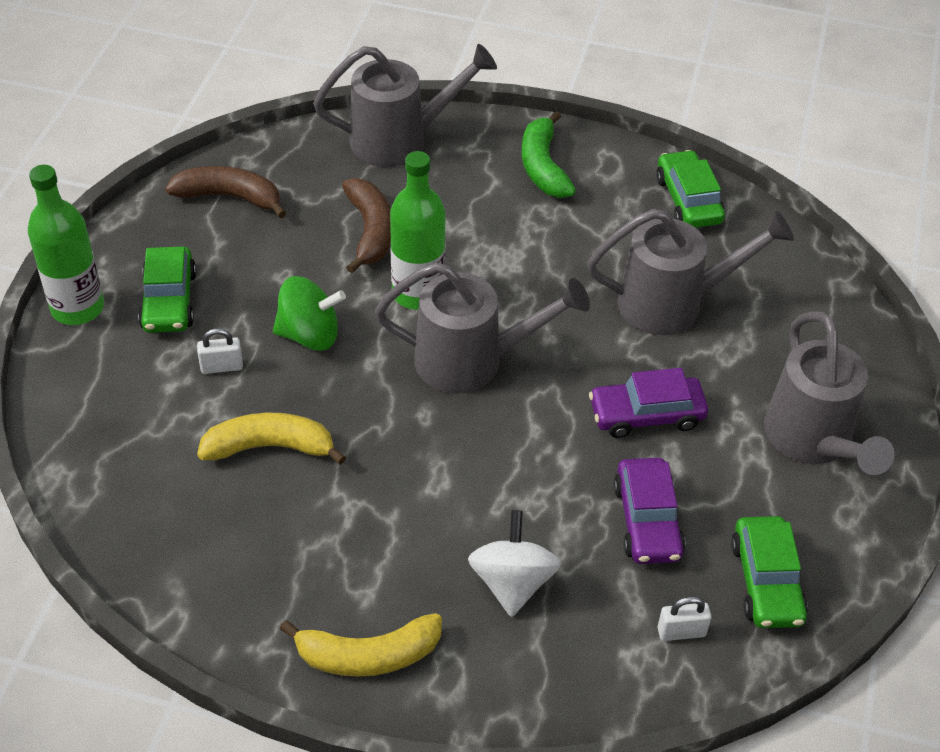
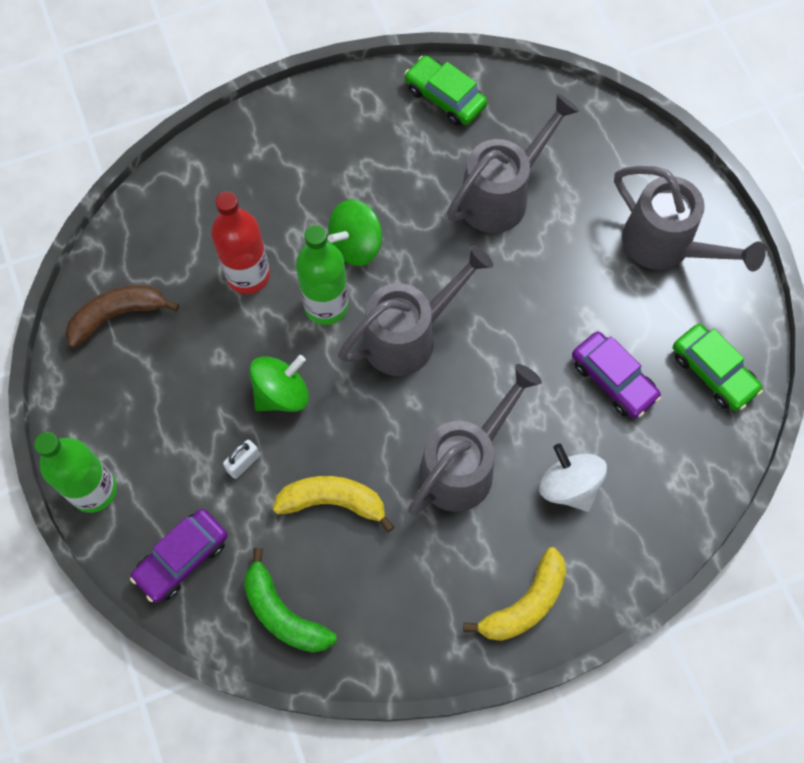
camera: 35 degrees left, 20 degrees up
green car [138,247,197,333] -> none
yellow banana [197,413,346,465] -> yellow banana turned 45 degrees clockwise [273,476,394,533]
grey watering can [313,44,497,167] -> grey watering can moved to [408,364,542,516]
brown banana [342,178,391,273] -> red bottle [211,191,270,294]
green banana [522,111,576,198] -> green banana moved to [244,548,337,653]
purple car [589,368,708,438] -> purple car moved to [130,509,228,603]
white padlock [658,596,712,641] -> none
none -> green spinning top [328,200,382,266]

